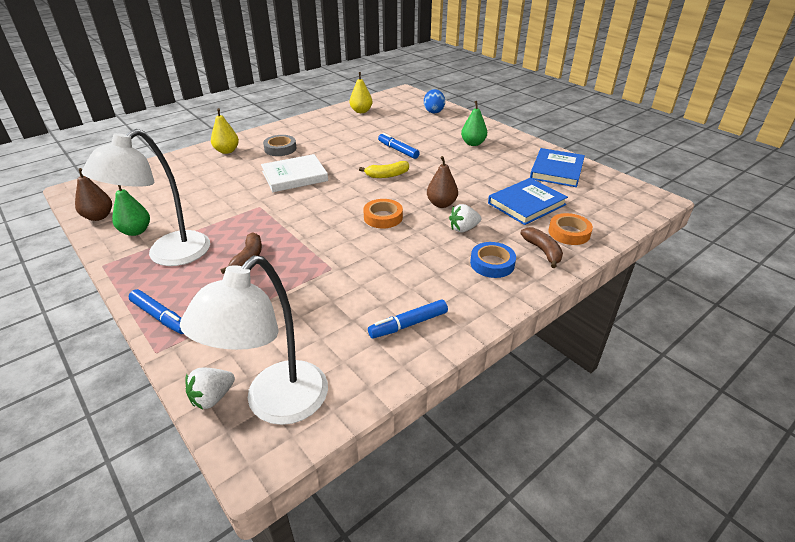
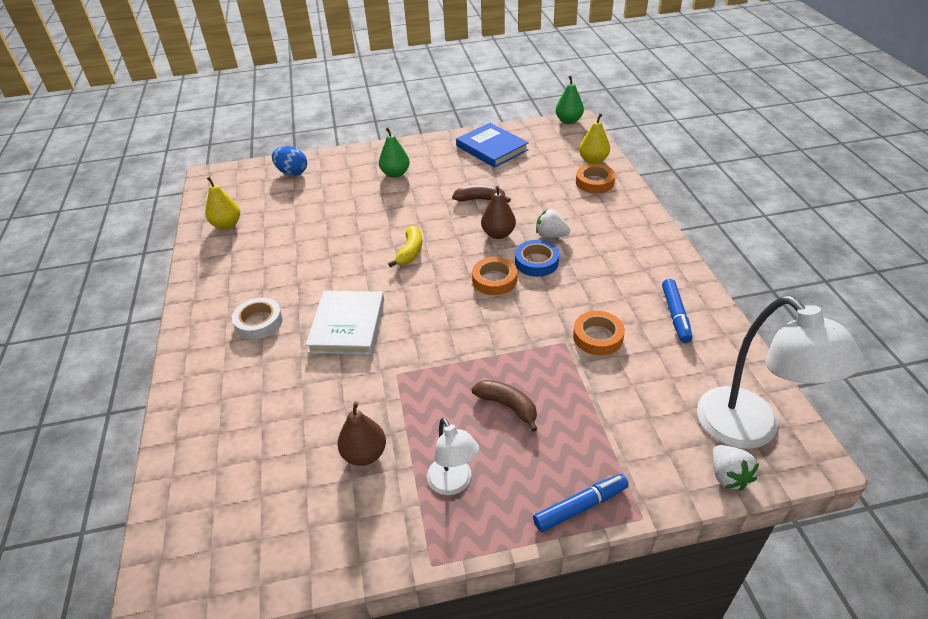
camera: 60 degrees left, 5 degrees up
brown pear [75,168,112,221] -> brown pear moved to [337,402,386,466]
white lamp [81,129,210,266] -> white lamp [427,417,479,495], size x0.55
green pear [112,185,150,236] -> green pear moved to [556,76,584,124]
yellow pear [211,108,239,154] -> yellow pear moved to [579,113,610,164]
grey tape [263,135,297,156] -> white tape [232,297,283,339]
blue marker [378,133,420,159] -> none
white strawberry [449,204,481,232] -> white strawberry turned 105 degrees clockwise [536,209,570,238]
blue tape [470,242,516,278] -> blue tape moved to [515,240,559,277]
blue book [488,178,568,225] -> none
brown banana [520,227,563,268] -> brown banana moved to [452,185,511,203]
none -> orange tape [573,311,625,356]

